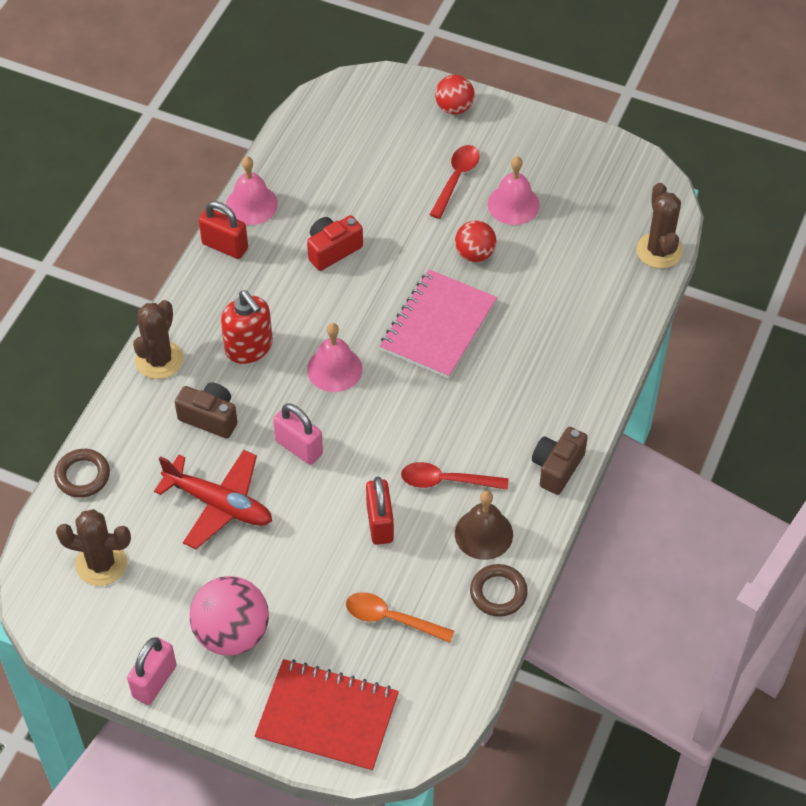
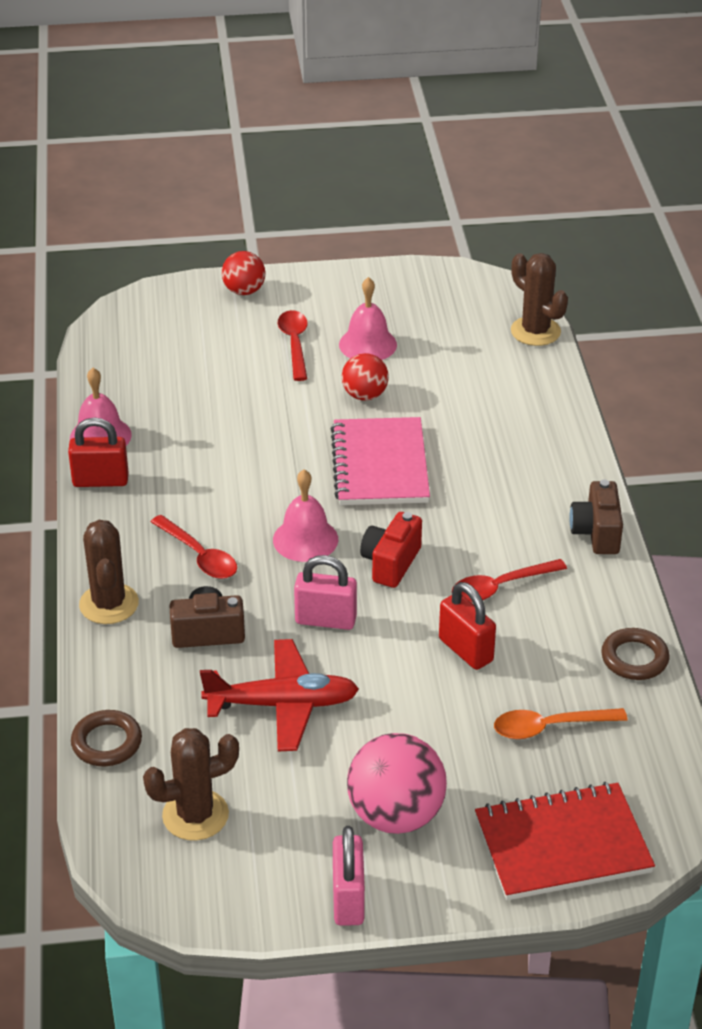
camera: 30 degrees left, 15 degrees down
red soap dispenser [221,290,273,364] -> red spoon [151,515,237,579]
red camera [307,215,363,271] -> red camera moved to [360,512,422,588]
brown bell [455,491,513,560] -> none

